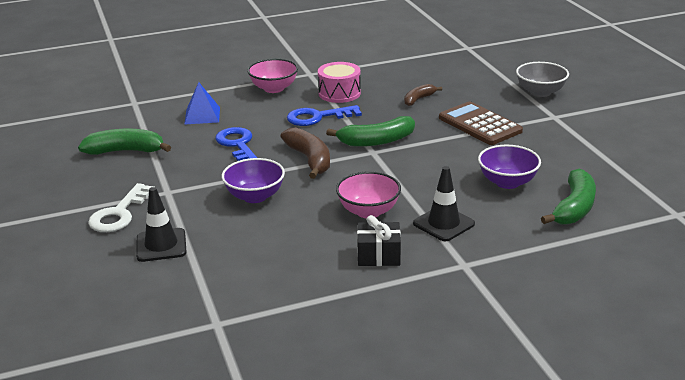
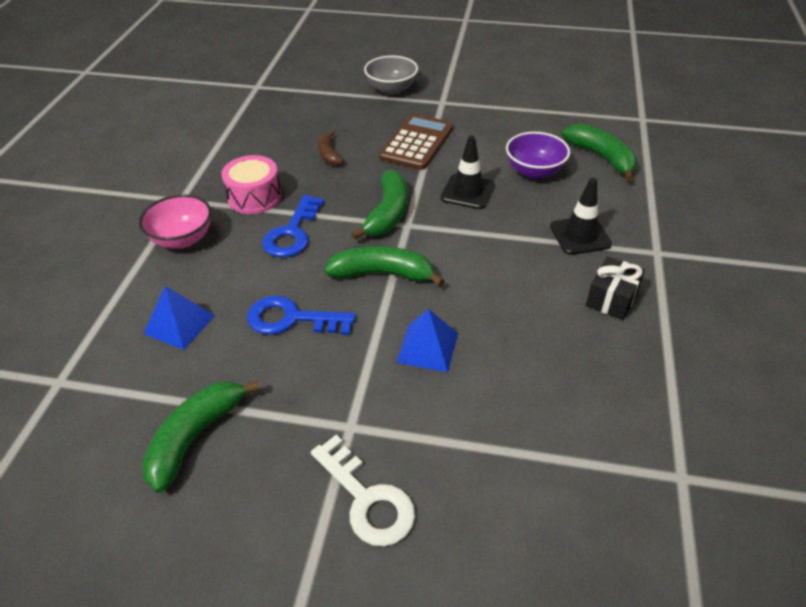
camera: 60 degrees left, 15 degrees up
black traffic cone [136,187,187,262] -> black traffic cone moved to [441,135,495,209]
purple bowl [222,158,285,203] -> blue pyramid [396,309,458,372]
brown banana [280,127,330,179] -> green banana [324,246,445,287]
pink bowl [336,171,401,218] -> none
brown calculator [439,102,523,145] -> brown calculator turned 120 degrees clockwise [379,114,453,170]

